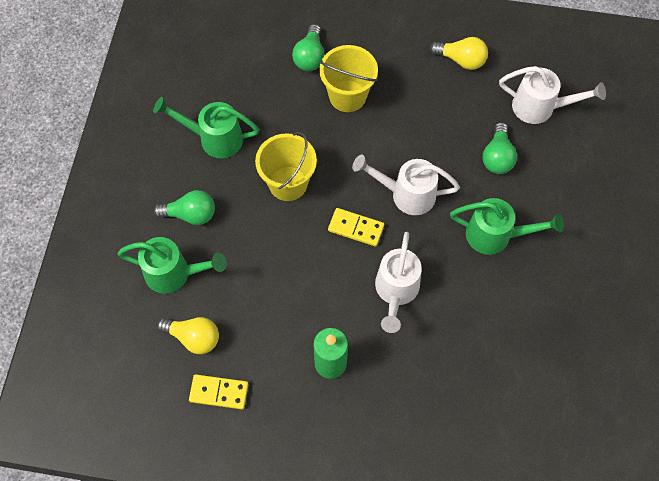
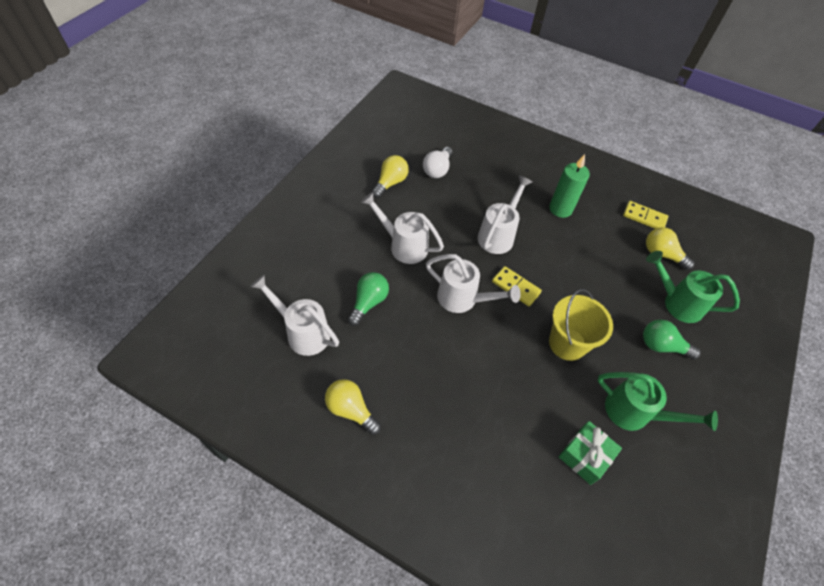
camera: 165 degrees left, 10 degrees down
green light bulb [292,24,325,71] -> none
yellow bucket [319,45,378,112] -> none
green watering can [450,198,564,255] -> white watering can [361,192,444,264]
none -> yellow light bulb [371,155,409,198]
none -> white light bulb [423,147,452,178]
none -> green gift [559,421,622,485]

